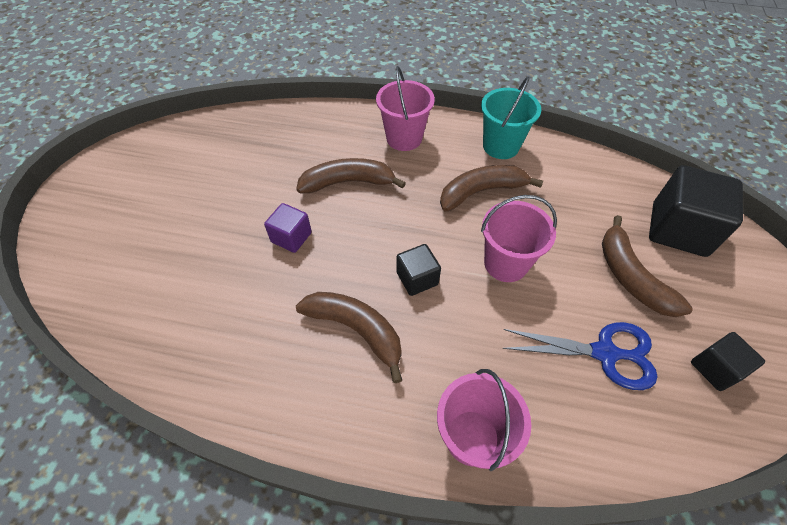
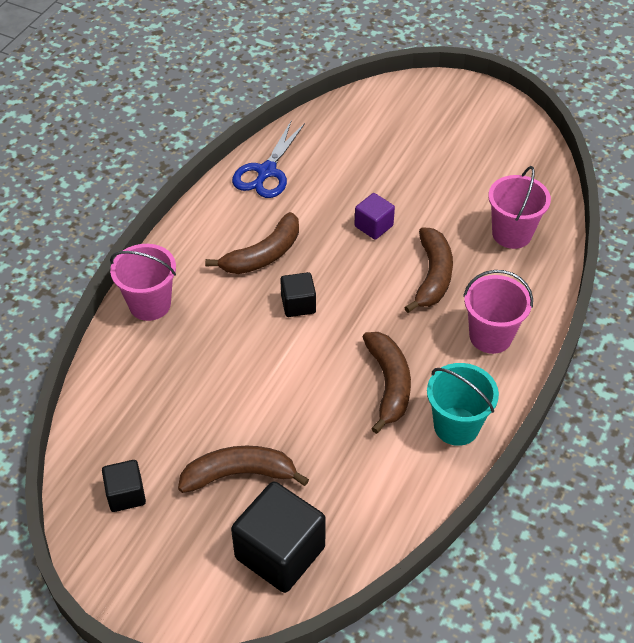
camera: 105 degrees right, 5 degrees down
pink bucket [481,195,557,282] -> pink bucket moved to [488,166,551,249]
blue scissors [503,322,658,390] -> blue scissors moved to [232,120,305,198]

